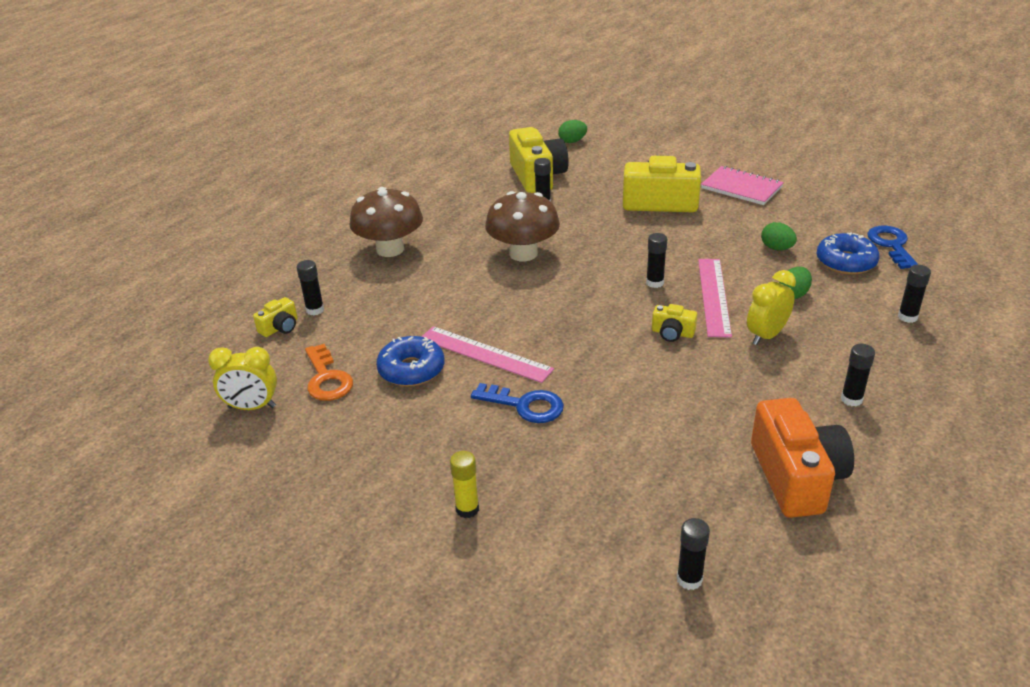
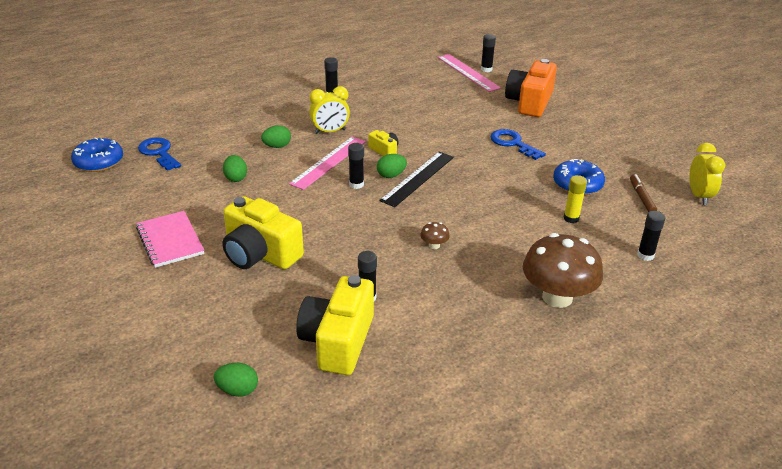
camera: 155 degrees left, 0 degrees up
yellow clock [208,347,277,410] -> yellow clock turned 60 degrees clockwise [689,143,725,205]
yellow camera [253,297,298,337] -> none
orange key [305,344,353,401] -> brown marker [630,174,657,212]
pink ruler [422,326,554,383] -> pink ruler moved to [438,54,501,92]
yellow glue stick [450,451,479,518] -> yellow glue stick moved to [563,175,587,223]
brown mushroom [485,191,560,261] -> brown mushroom [420,222,450,249], size x0.40
orange camera [751,398,854,518] -> orange camera moved to [505,59,557,117]
blue donut [816,232,879,275] -> blue donut moved to [71,137,123,172]
blue key [867,226,919,269] -> blue key turned 120 degrees clockwise [138,137,181,171]
black glue stick [898,265,931,323] -> none
none -> green egg [377,154,407,178]
none -> black ruler [379,152,454,207]

